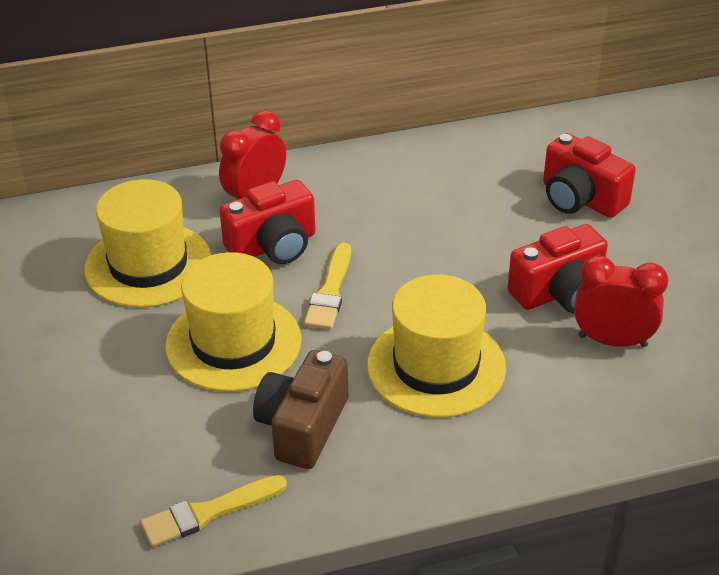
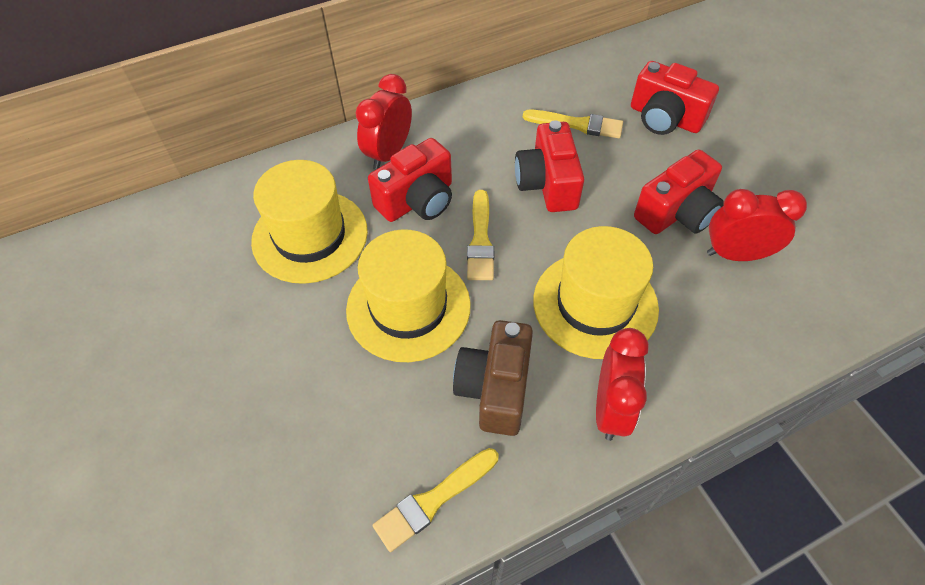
camera: 10 degrees left, 15 degrees up
none -> red camera [515,120,584,212]
none -> yellow brush [523,110,623,138]
none -> red clock [596,328,649,441]

